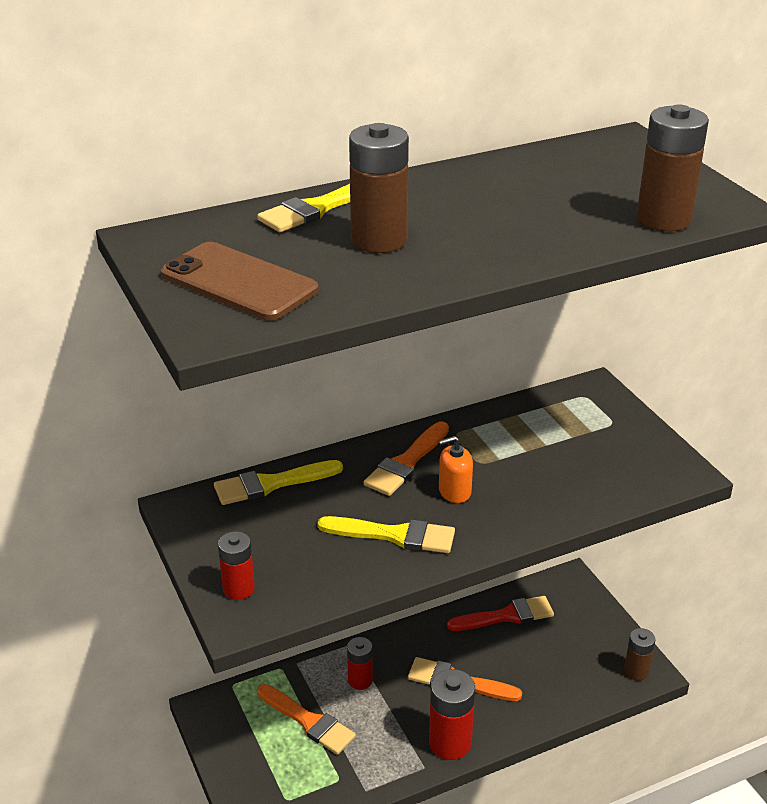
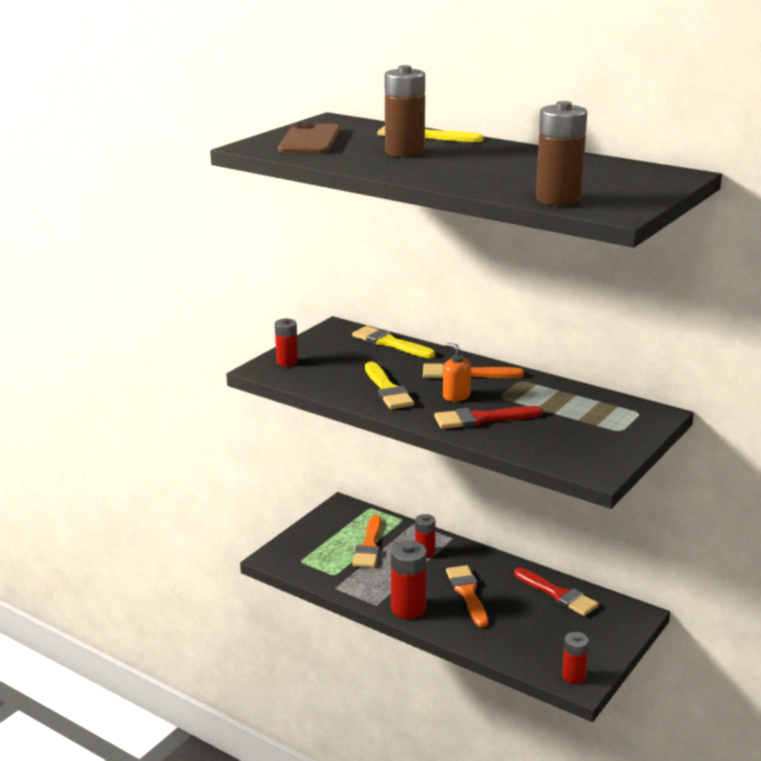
camera: 60 degrees right, 10 degrees down
brown battery [624,628,655,681] -> red battery [562,632,589,684]
none -> red brush [434,406,543,429]

